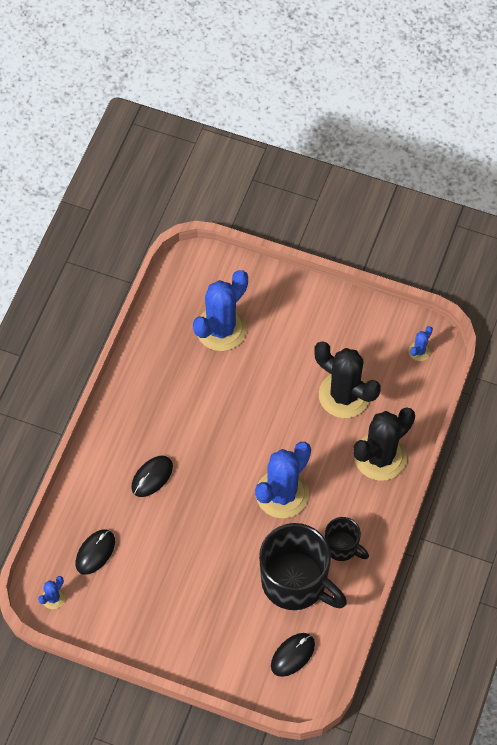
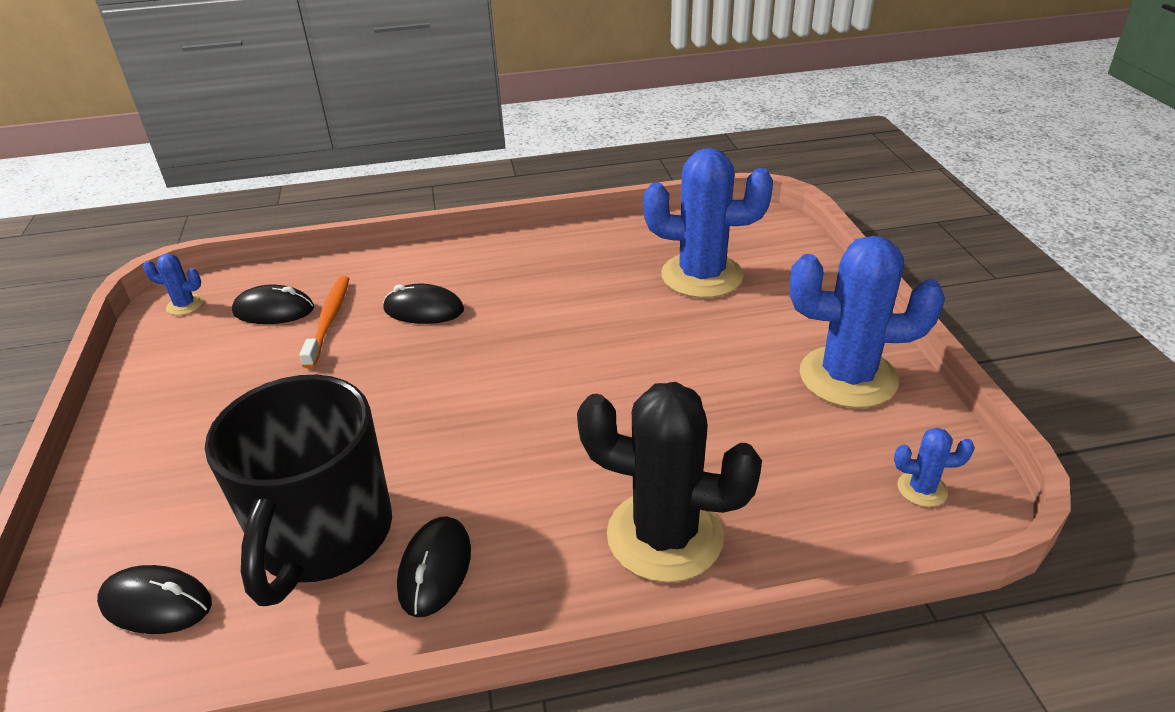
camera: 60 degrees right, 25 degrees down
blue cactus [255,442,311,518] -> blue cactus moved to [790,236,945,408]
black cactus [314,341,380,418] -> none
black mug [325,517,369,561] -> black mouse [397,516,471,617]
none -> orange toothbrush [299,276,350,368]

